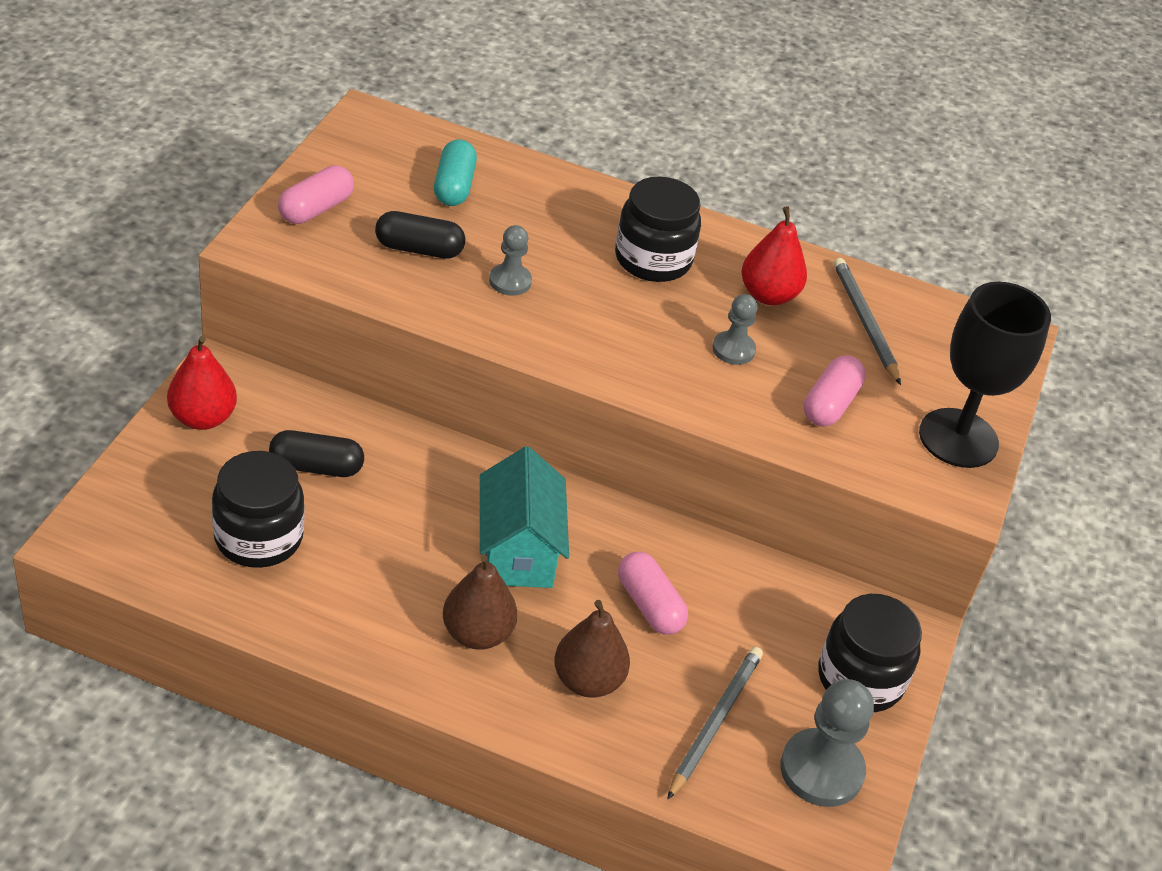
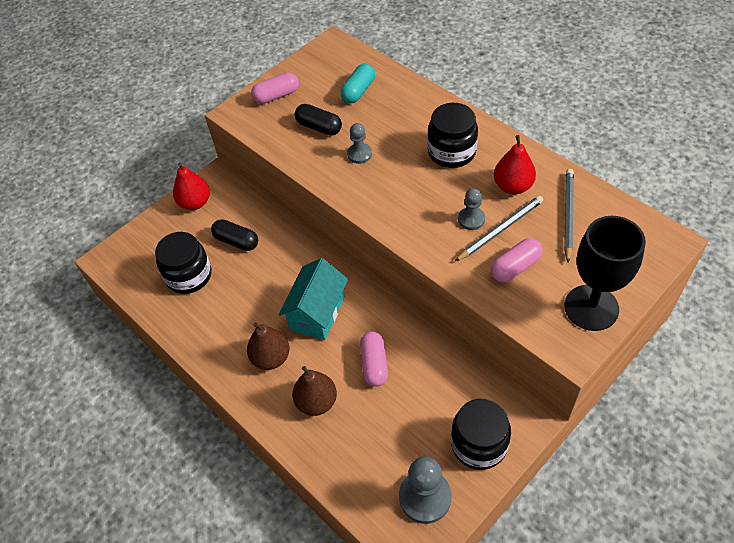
camera: 35 degrees right, 10 degrees up
grey pencil [667,647,763,800] -> grey pencil moved to [454,196,543,262]

